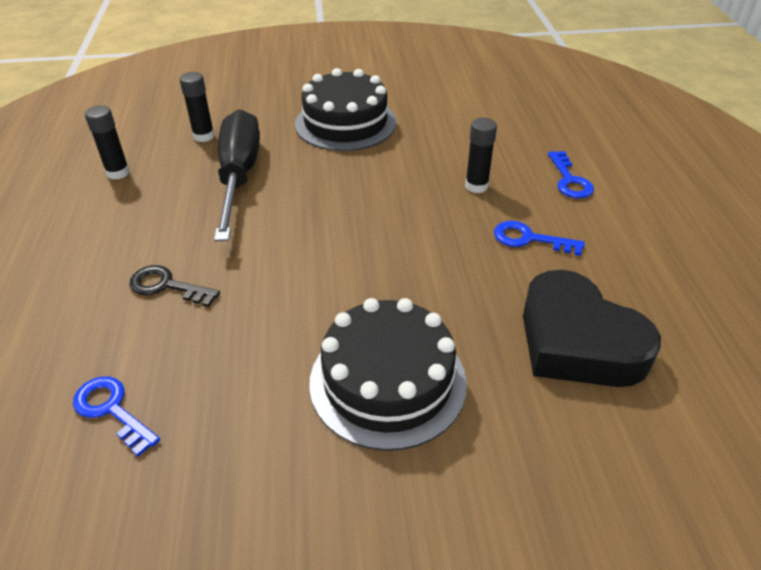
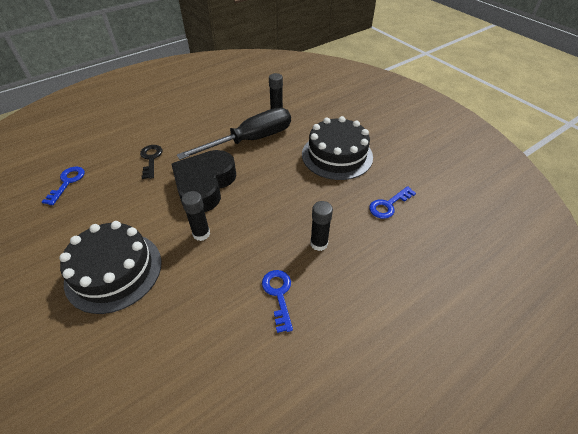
camera: 60 degrees right, 5 degrees up
black glue stick [85,105,130,179] -> black glue stick moved to [182,191,210,241]
black heart [523,270,661,387] -> black heart moved to [171,150,236,212]
blue key [548,151,594,198] -> blue key moved to [369,186,416,219]

